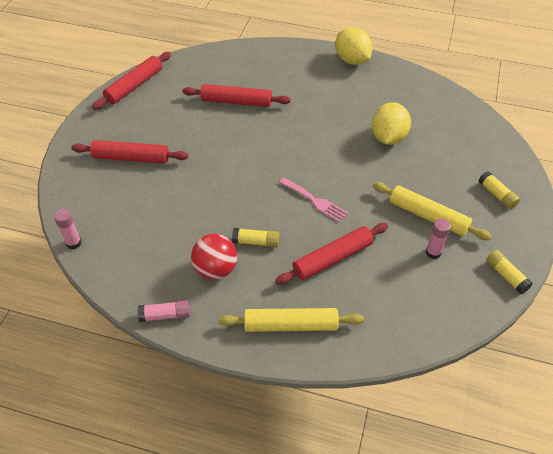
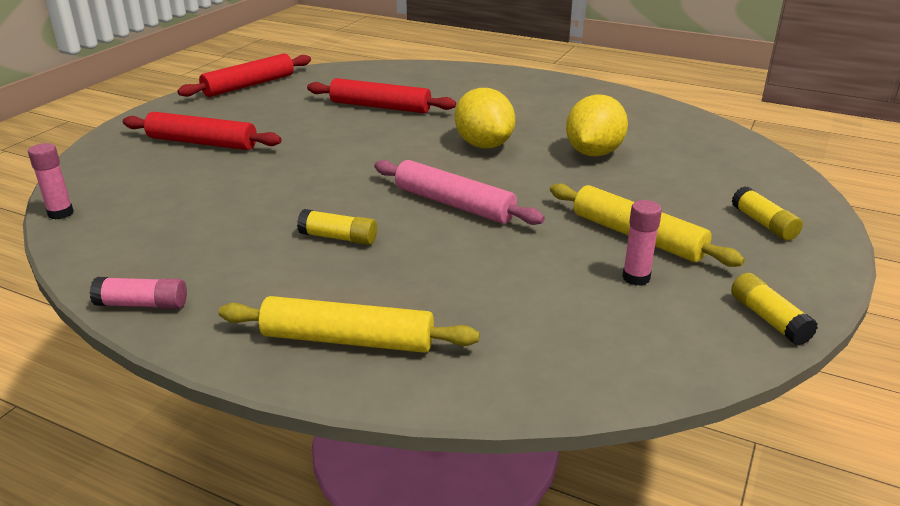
camera: 10 degrees right, 20 degrees down
red ball [191,234,237,280] -> none
red rolling pin [275,223,388,285] -> none
pink fork [279,178,348,223] -> pink rolling pin [374,160,545,225]
yellow lemon [335,27,372,65] -> yellow lemon moved to [455,88,515,148]

